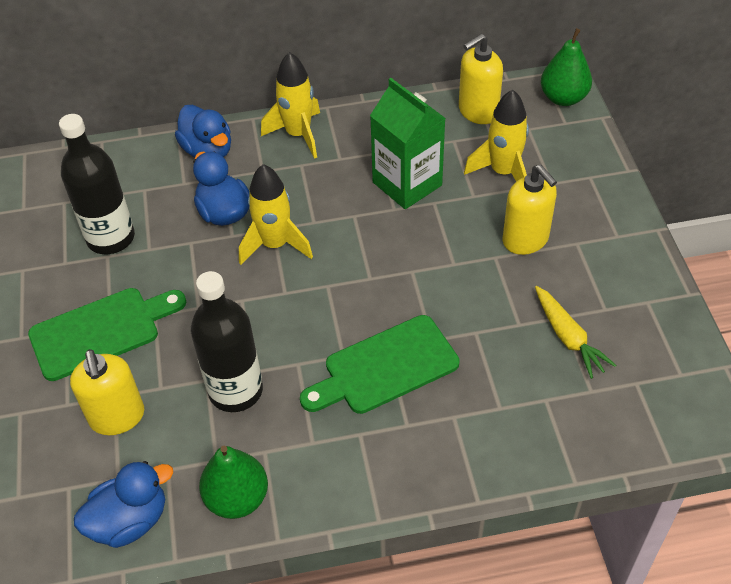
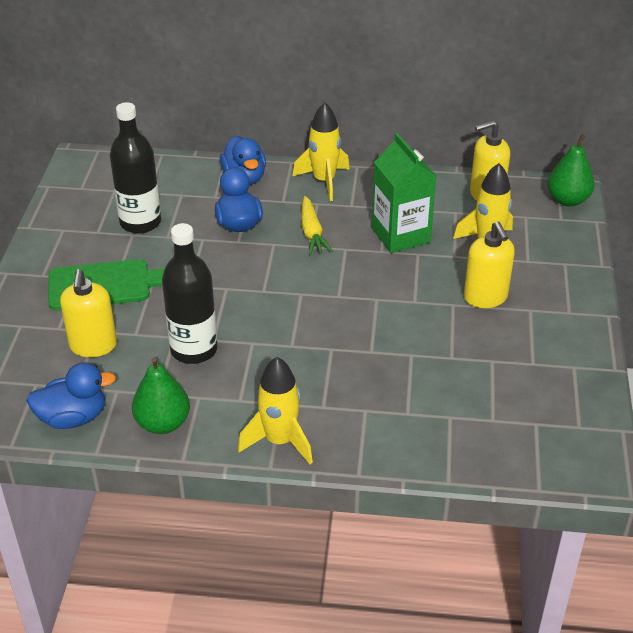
camera: 15 degrees right, 10 degrees down
yellow rocket [239,164,313,265] -> yellow rocket moved to [238,357,313,464]
green cutting board [300,315,460,414] -> none
yellow carrot [535,286,616,379] -> yellow carrot moved to [301,196,333,255]

